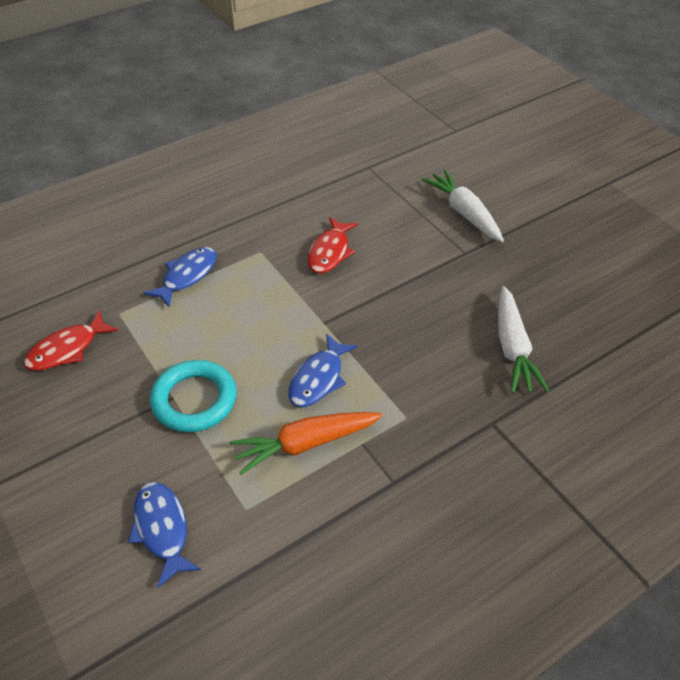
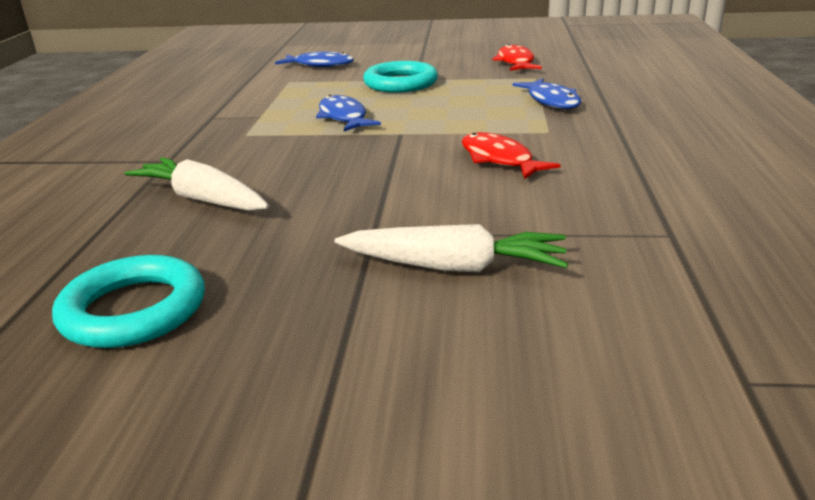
camera: 130 degrees right, 20 degrees down
orange carrot [230,412,382,475] -> none
none -> turquoise ring [52,255,205,348]

